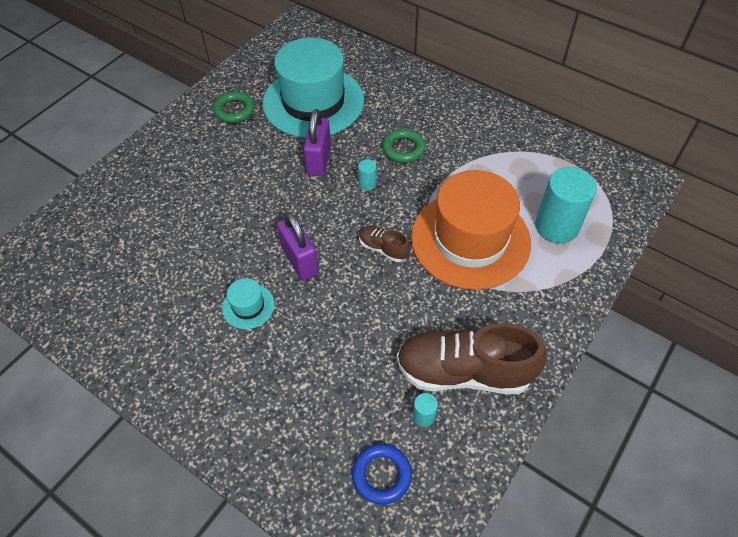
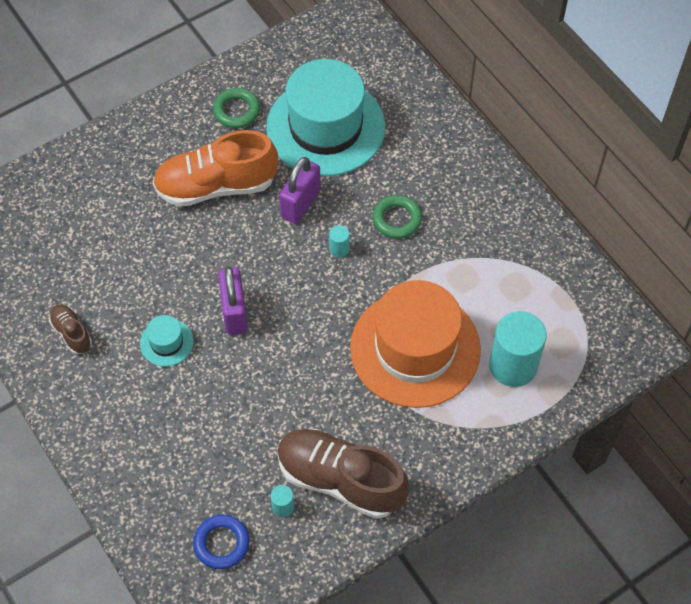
camera: 20 degrees right, 5 degrees up
brown shoe [359,226,410,262] -> brown shoe moved to [49,305,92,354]
none -> orange shoe [153,130,278,207]

